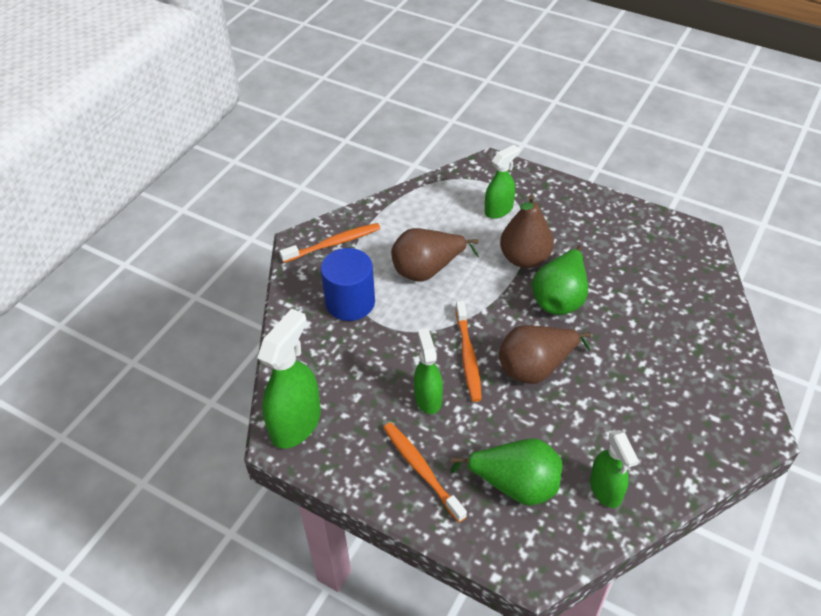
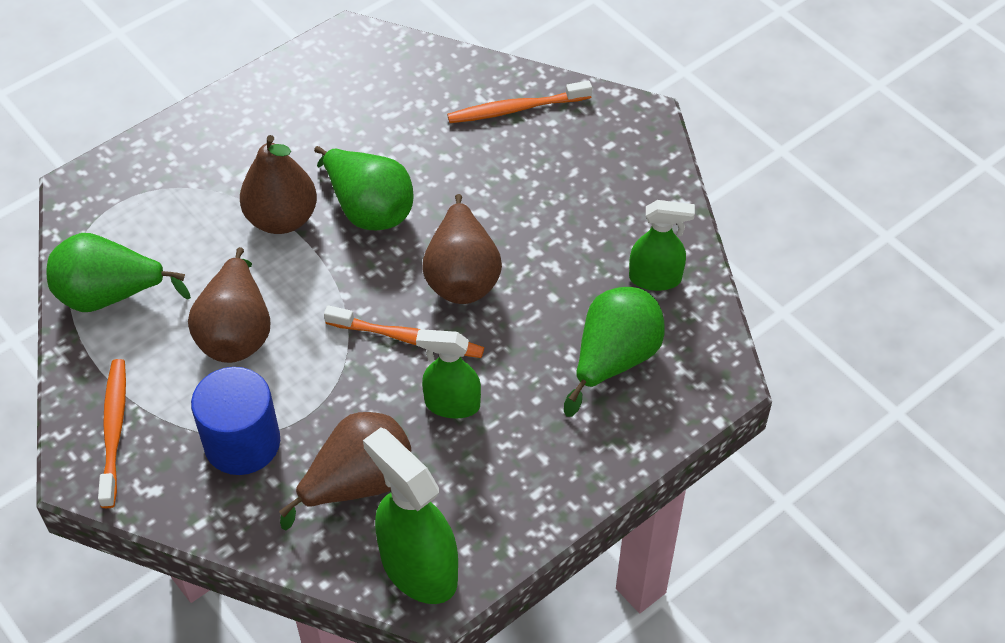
camera: 70 degrees left, 5 degrees up
orange toothbrush [383,422,467,522] -> orange toothbrush moved to [447,81,592,123]
green spray bottle [485,145,519,219] -> none
none -> green pear [47,233,191,312]
none -> brown pear [279,412,411,530]

